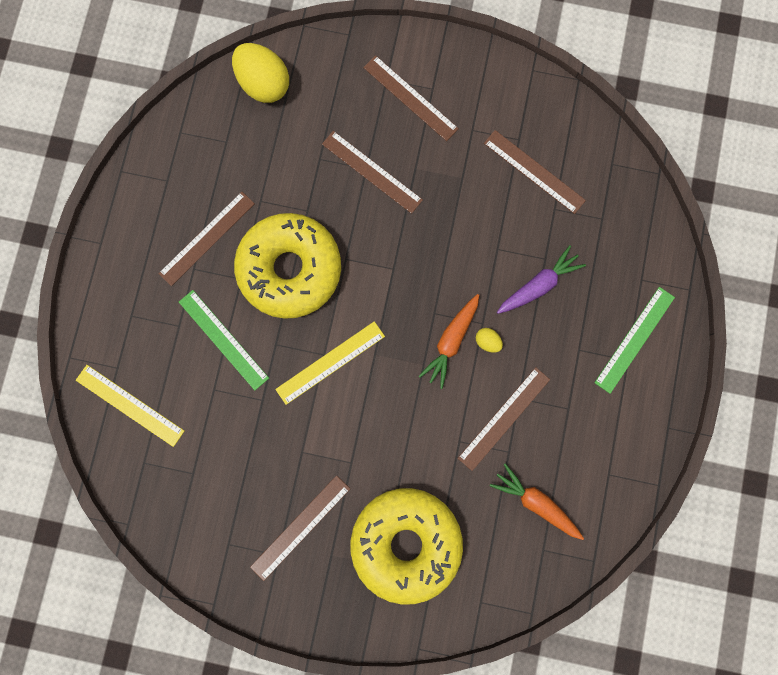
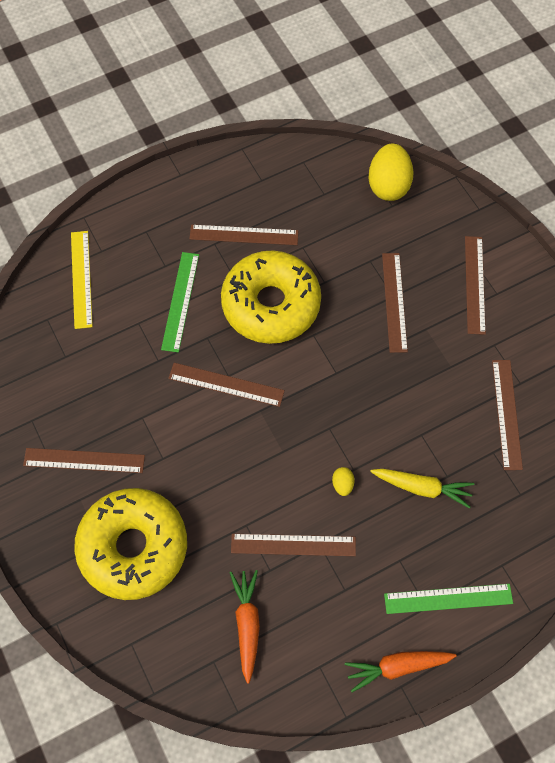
camera: 50 degrees right, 15 degrees down
yellow ruler [275,321,385,405] -> brown ruler [168,363,285,407]
orange carrot [419,294,479,389] -> orange carrot moved to [345,651,457,692]
purple carrot [497,245,586,314] -> yellow carrot [370,469,474,509]

